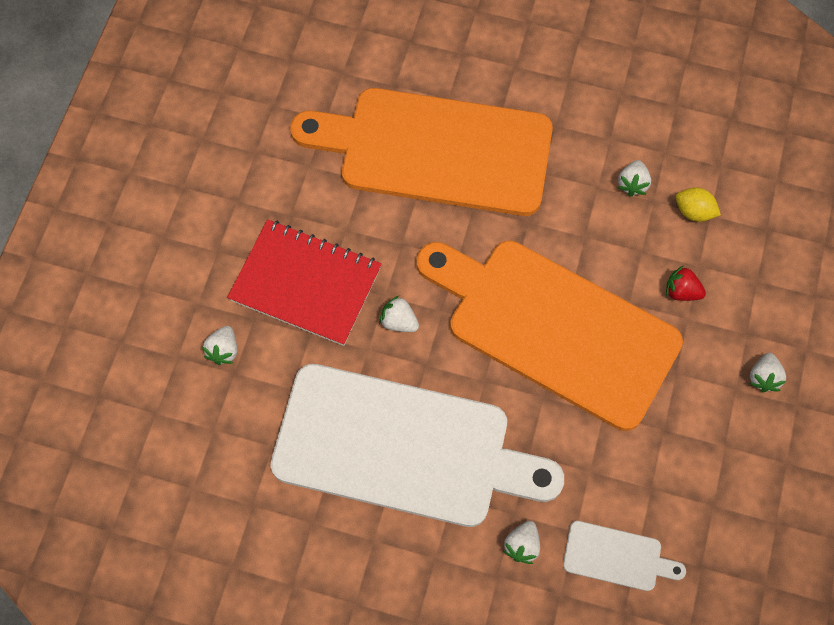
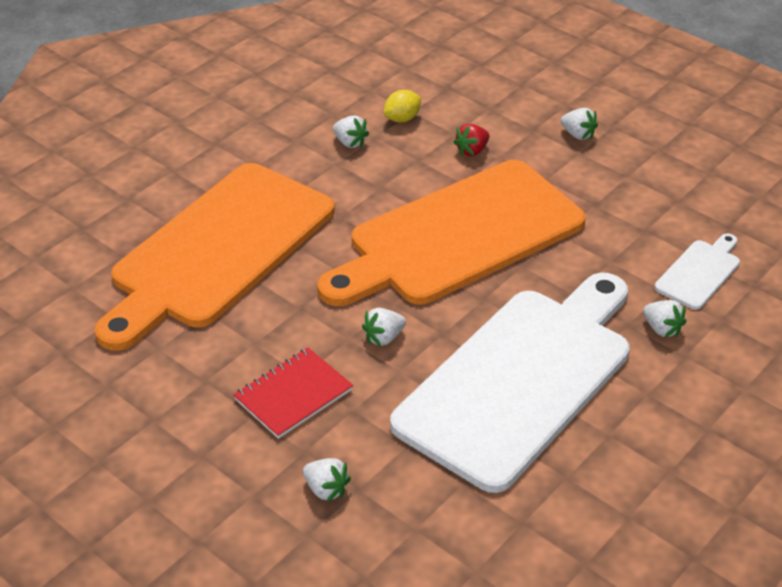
camera: 65 degrees left, 25 degrees down
red notebook [227,219,382,346] -> red notebook [233,348,353,439], size x0.65

